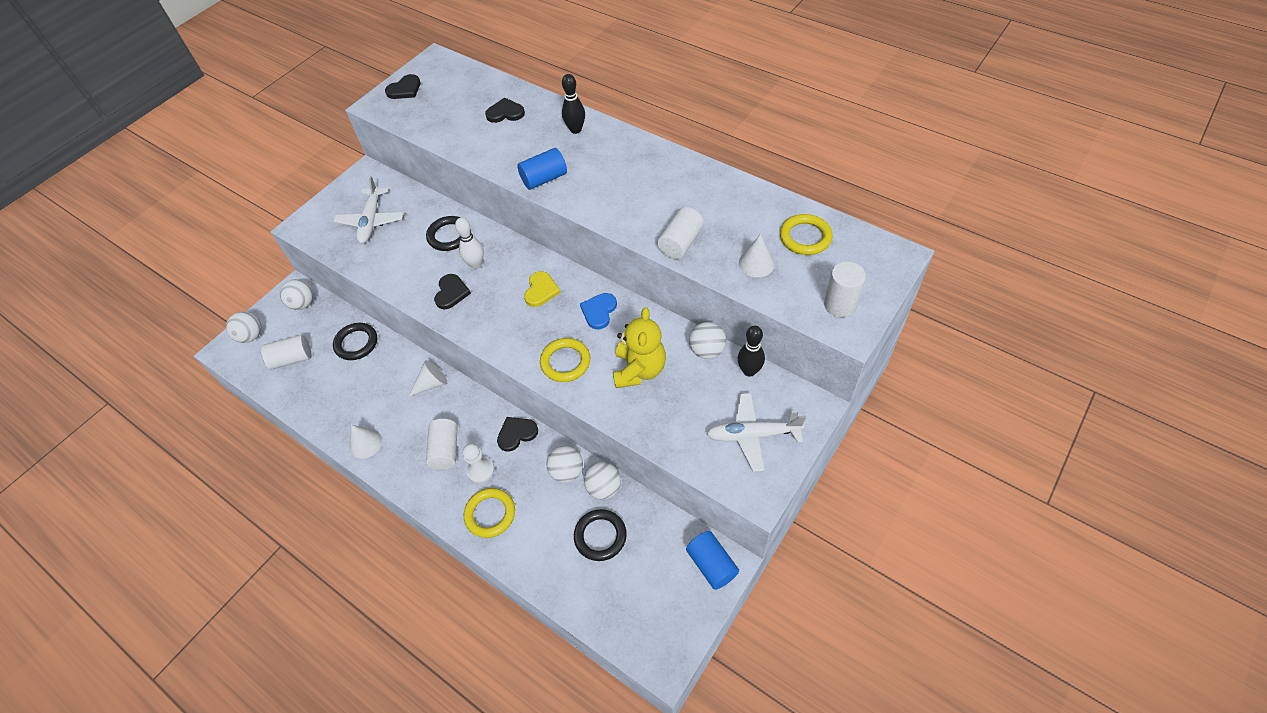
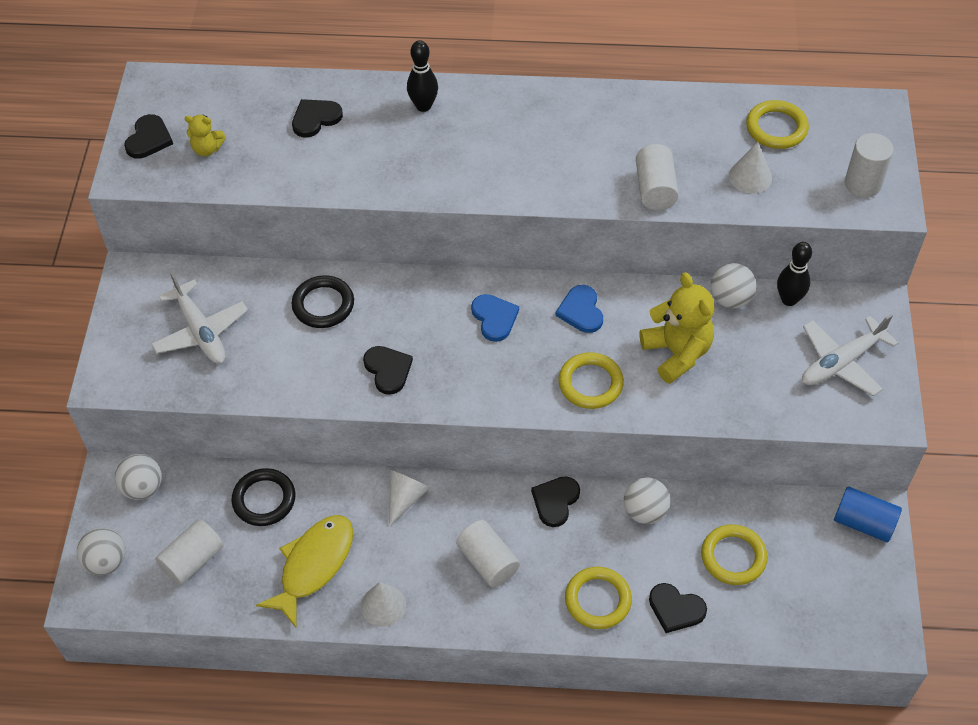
camera: 35 degrees left, 0 degrees up
white bowling pin [455,218,484,269] -> none
white pawn [462,443,495,483] -> none
blue cylinder [517,148,567,190] -> none
yellow heart [524,271,561,307] -> blue heart [471,294,519,342]
black ring [574,509,627,561] -> yellow ring [701,524,768,585]
white ball [584,462,621,500] -> none
none -> yellow teddy bear [185,115,226,156]
none -> yellow fish [256,515,353,628]
none -> black heart [649,583,707,633]

